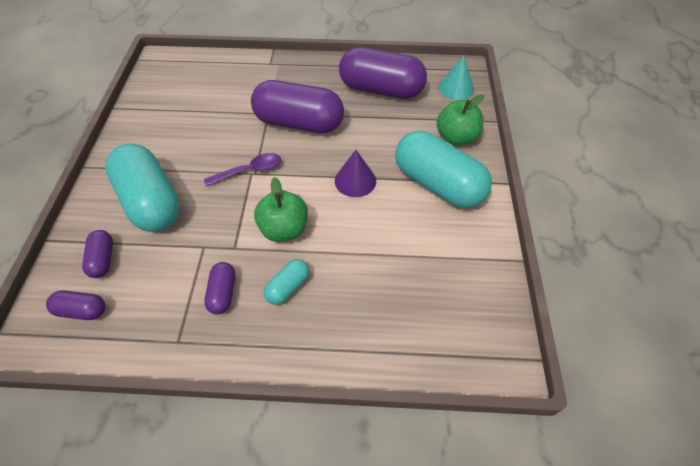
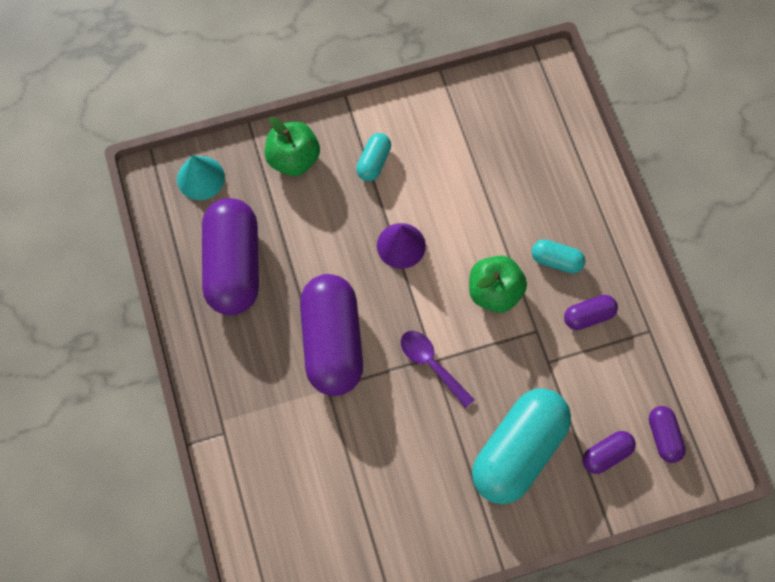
camera: 110 degrees left, 15 degrees up
turquoise capsule [395,131,492,208] -> turquoise capsule [356,133,391,181], size x0.46

